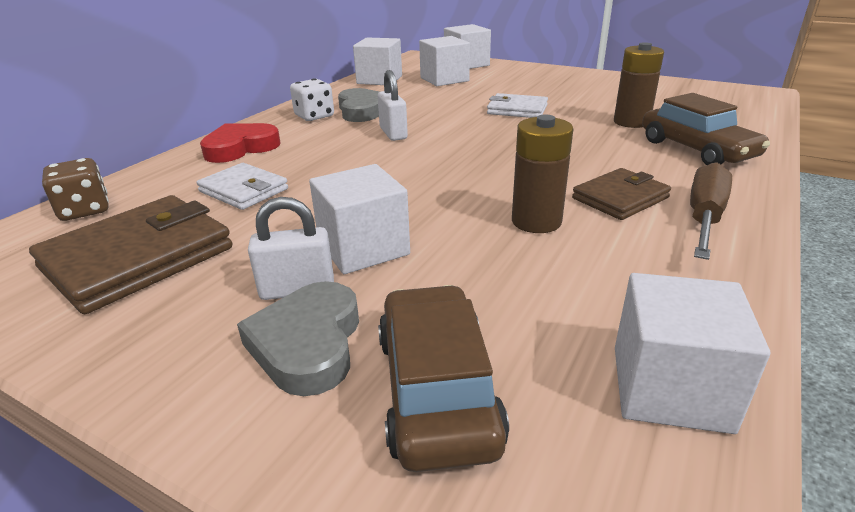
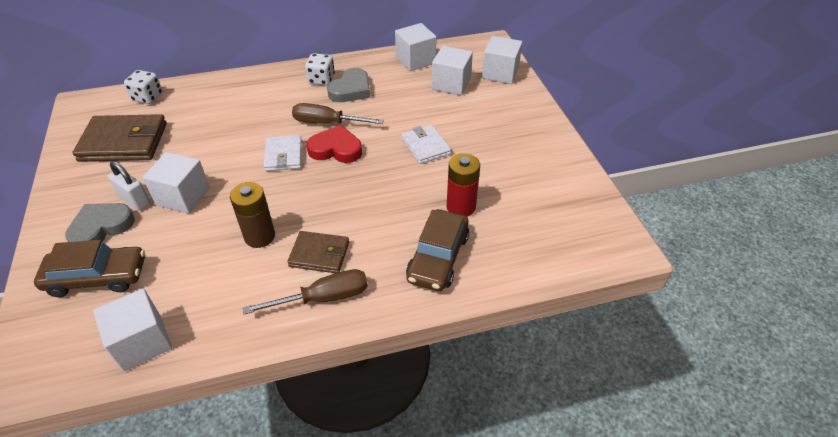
camera: 45 degrees right, 15 degrees up
brown dice [42,158,109,221] -> white dice [124,70,163,104]
white wallet [196,163,288,210] -> white wallet moved to [263,135,302,171]
red heart [200,123,281,163] -> red heart moved to [306,125,362,163]
white padlock [378,70,408,141] -> brown screwdriver [292,103,384,124]
brown car [378,285,509,472] -> brown car turned 45 degrees clockwise [34,240,145,297]
brown battery [614,42,664,128] -> red battery [447,153,480,217]

